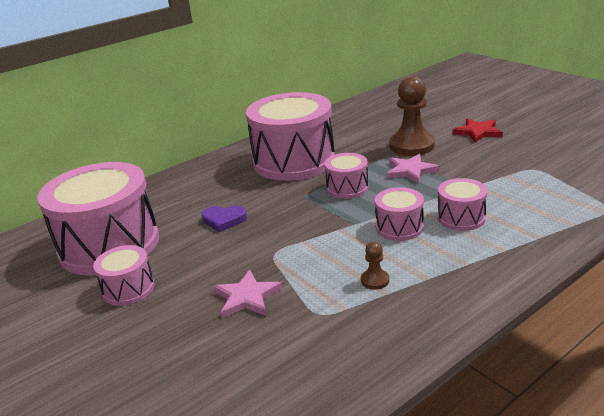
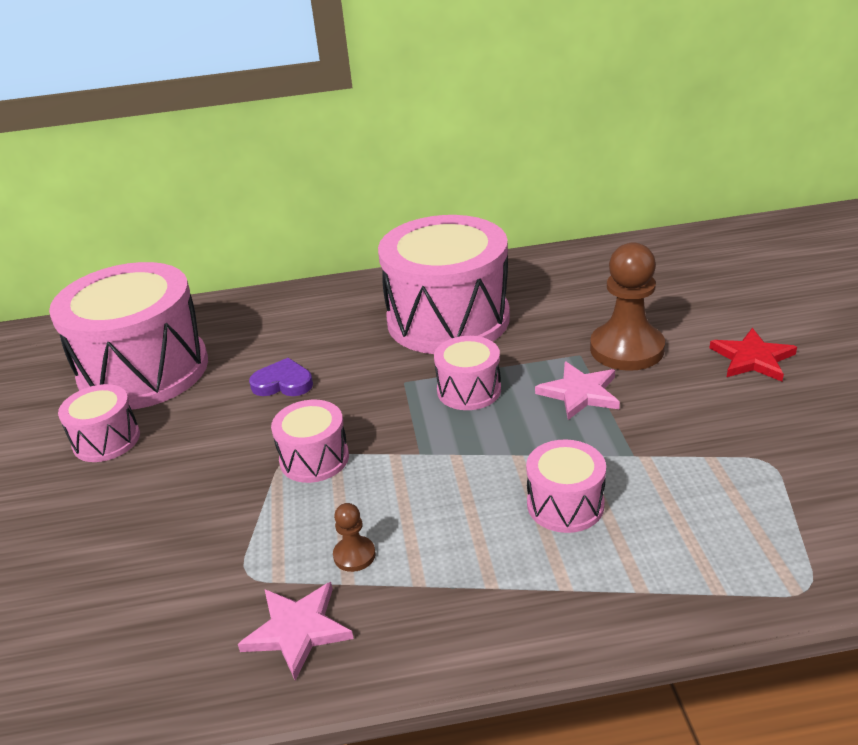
camera: 30 degrees right, 5 degrees up
purple heart [202,206,247,232] -> purple heart turned 150 degrees clockwise [249,358,313,396]
pink star [213,270,283,318] -> pink star moved to [238,582,354,680]
pink drum [375,187,424,241] -> pink drum moved to [271,400,349,483]

